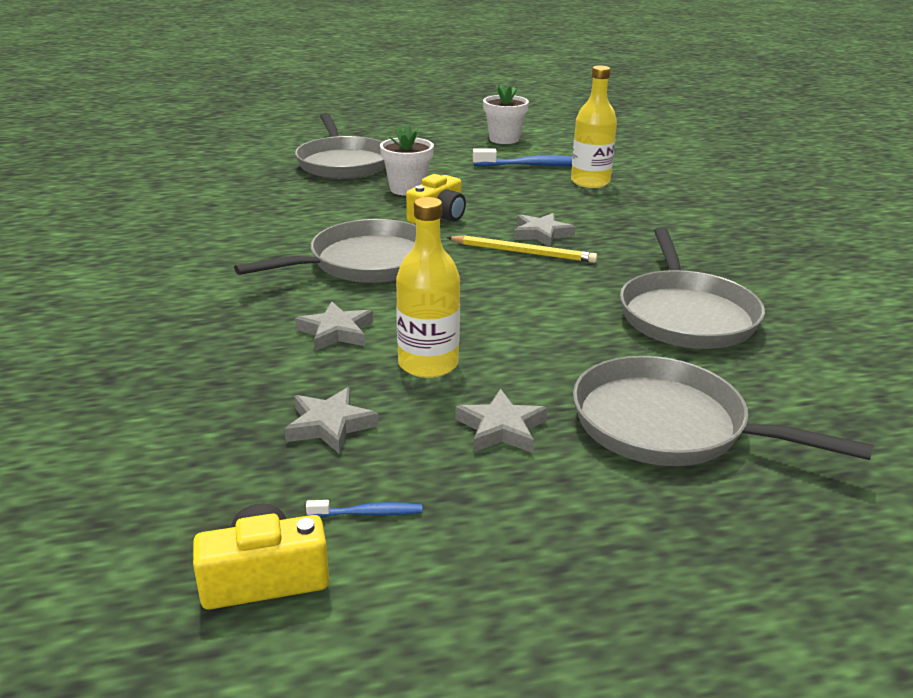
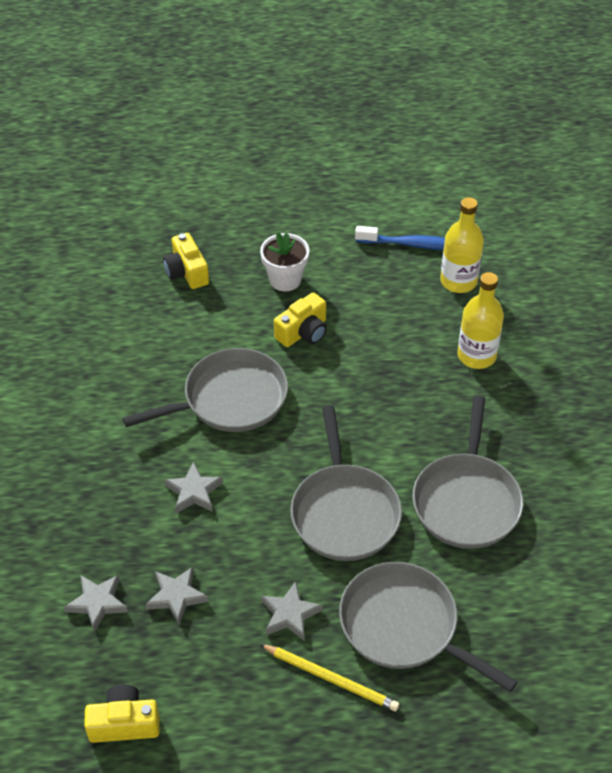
camera: 10 degrees right, 20 degrees up
grey pan [295,113,386,179] -> grey pan moved to [290,405,402,561]
blue toothbrush [306,500,422,517] -> none
yellow bottle [396,197,460,378] -> yellow bottle moved to [458,272,504,369]
yellow pencil [447,235,597,263] -> yellow pencil moved to [260,644,399,711]
white flower pot [483,84,529,144] -> none
grey star [514,213,575,247] -> grey star moved to [64,575,128,632]
none -> yellow camera [163,233,209,289]

